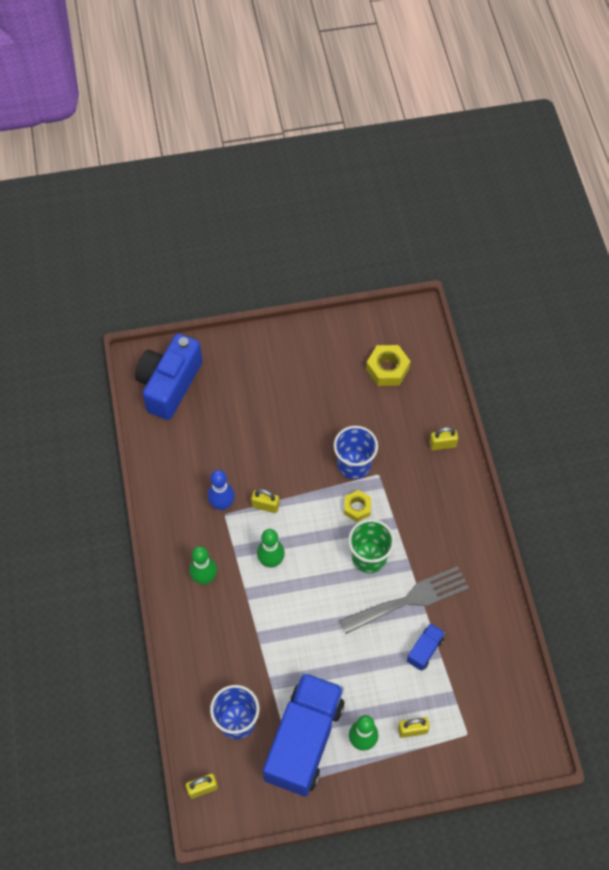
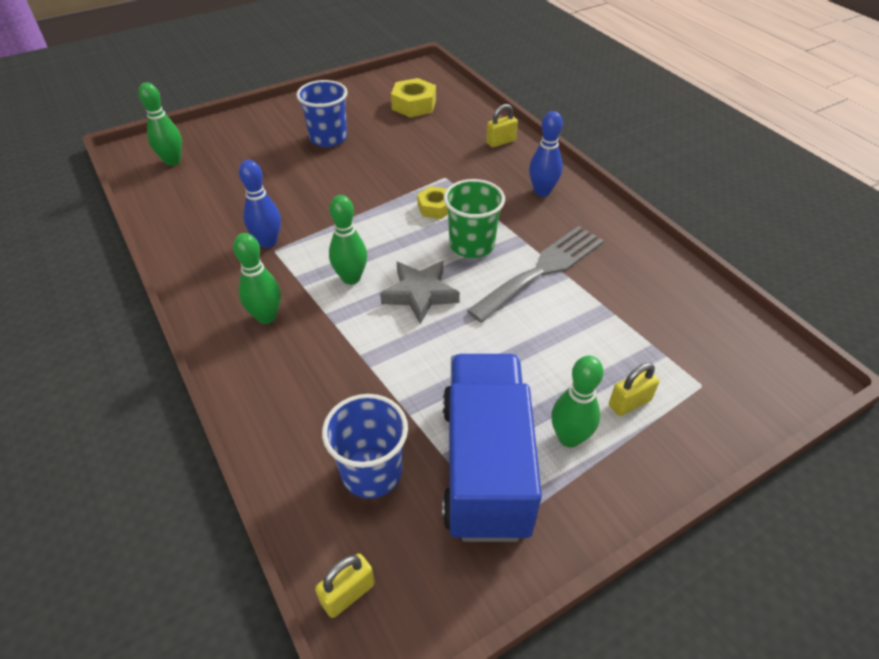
camera: 20 degrees left, 15 degrees down
blue camera [135,333,203,420] -> green bowling pin [138,82,182,166]
yellow padlock [251,489,279,513] -> none
blue cup [334,426,378,479] -> blue cup moved to [296,80,348,147]
blue truck [407,623,445,671] -> none
none -> grey star [380,261,460,324]
none -> blue bowling pin [529,111,563,196]

